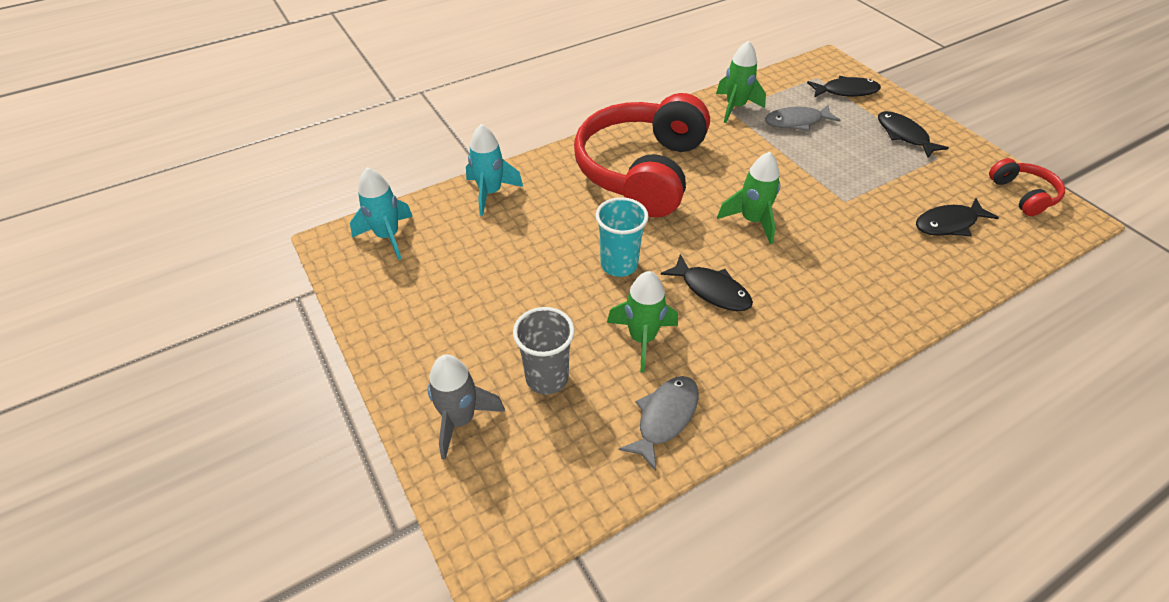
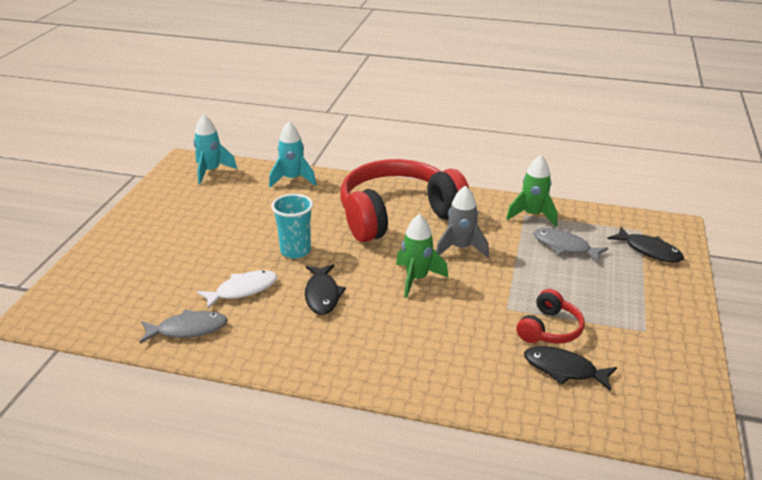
camera: 45 degrees right, 15 degrees down
grey rocket [428,354,505,460] -> grey rocket moved to [436,185,489,258]
grey cup [513,307,575,395] -> none
green rocket [607,271,678,373] -> white fish [197,270,277,309]
black fish [878,111,949,158] -> none
red headphones [989,158,1065,216] -> red headphones moved to [517,289,585,344]

